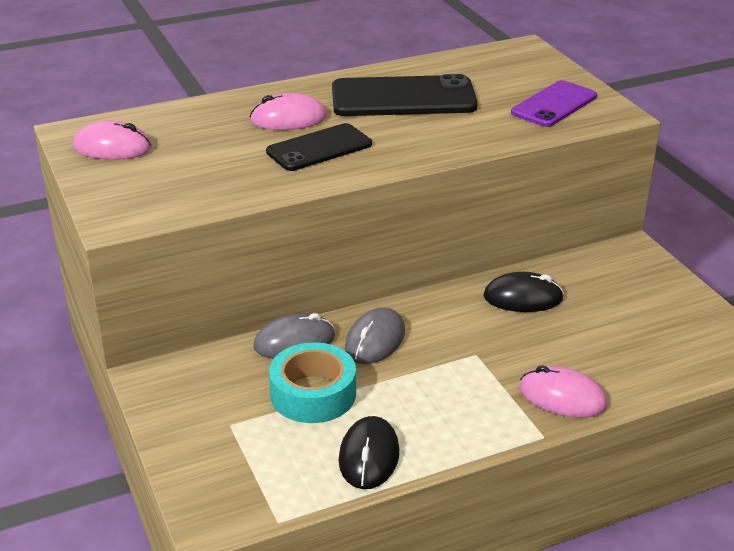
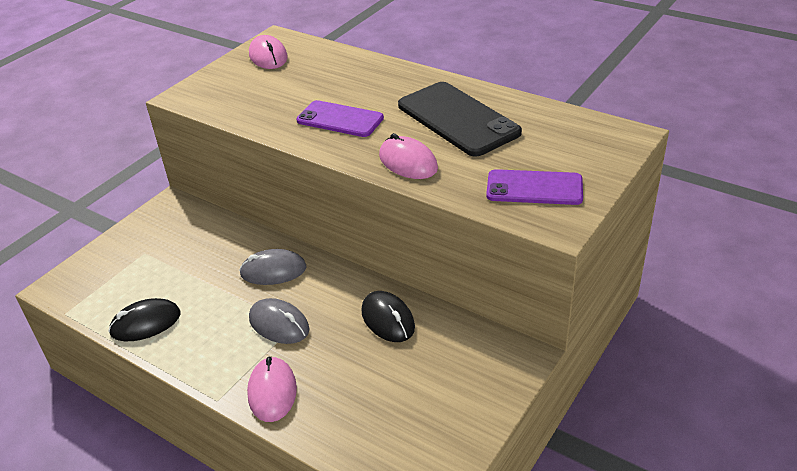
camera: 60 degrees right, 5 degrees up
pink mouse [250,93,327,130] -> pink mouse moved to [379,133,438,179]
grey mouse [254,313,335,359] -> grey mouse moved to [249,298,309,344]
black phone [266,123,372,171] -> purple phone [296,100,384,137]
turquoise tape [269,342,356,423] -> none

